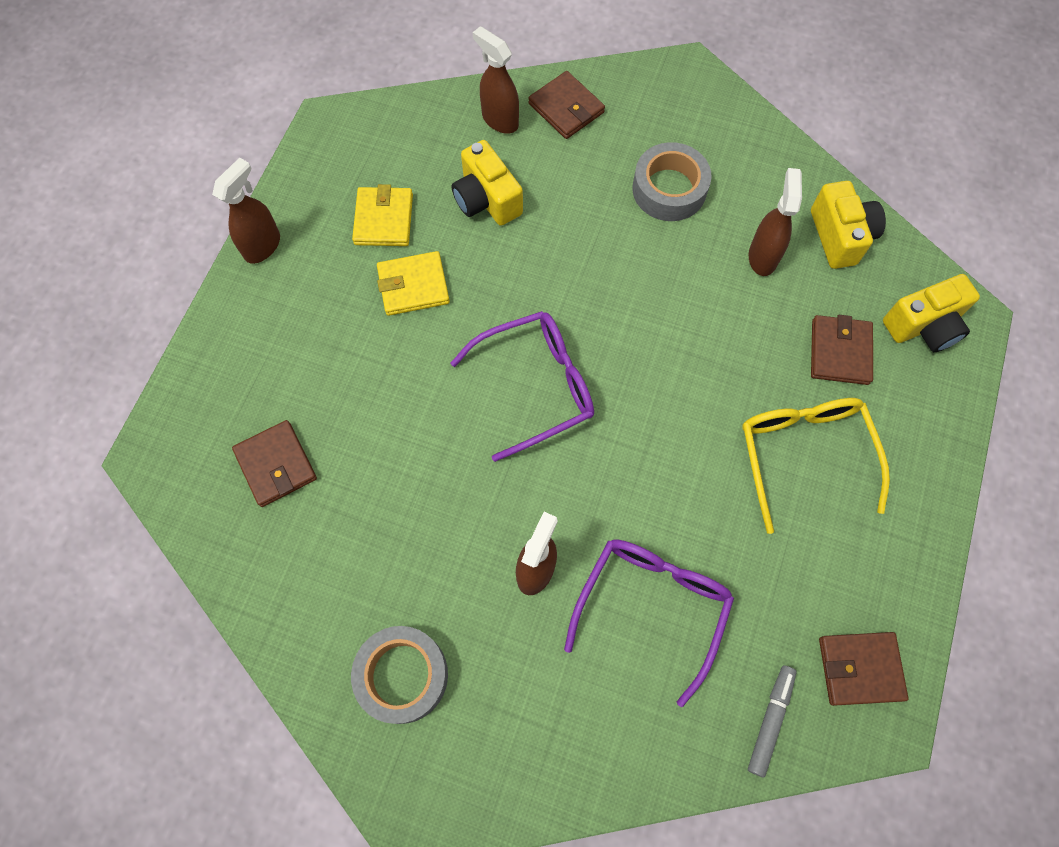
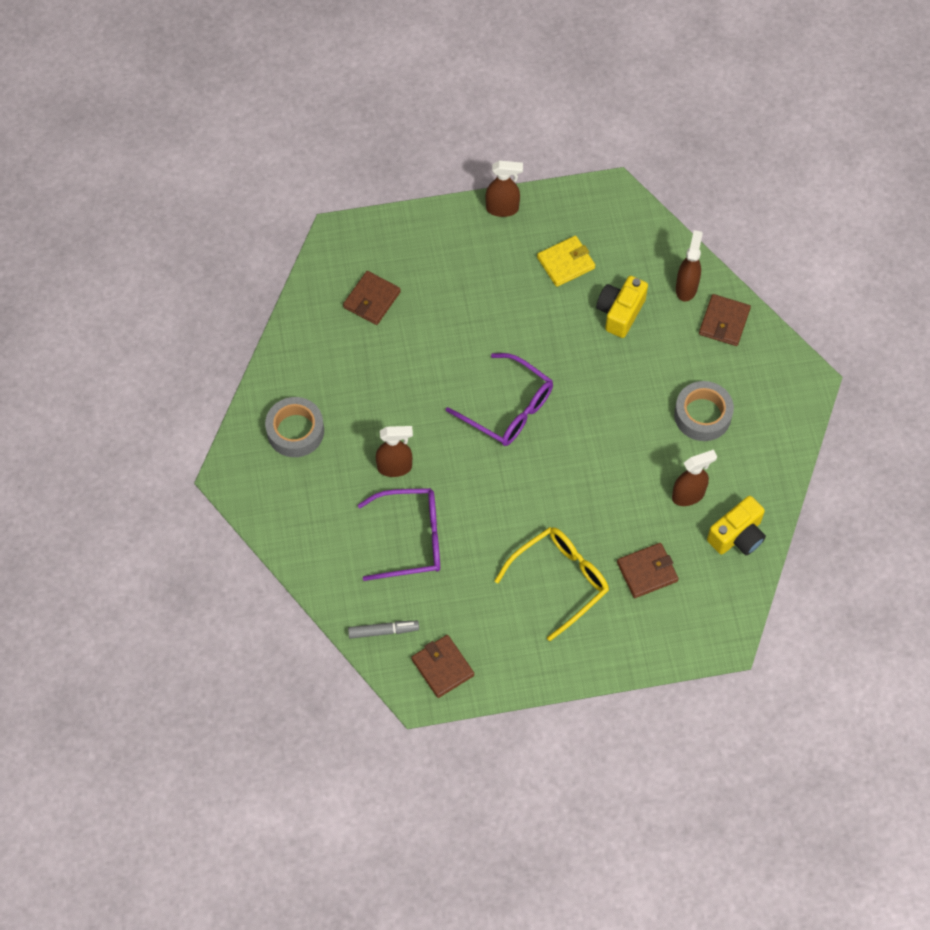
camera: 60 degrees right, 5 degrees down
yellow wallet [377,251,450,316] -> none
yellow camera [883,274,980,352] -> none

